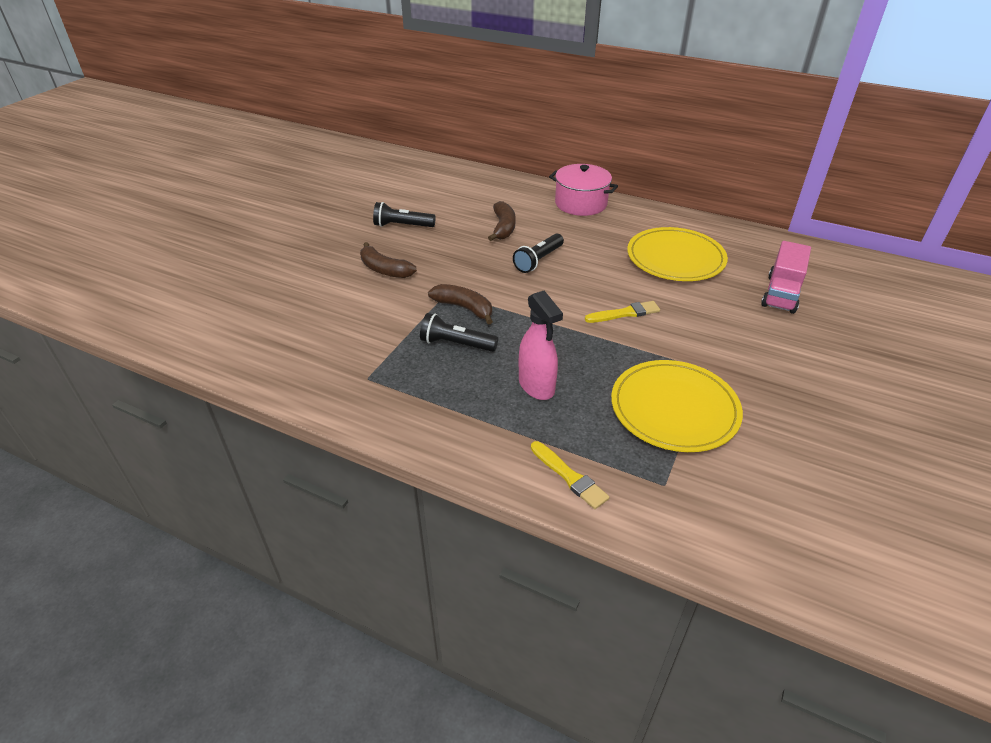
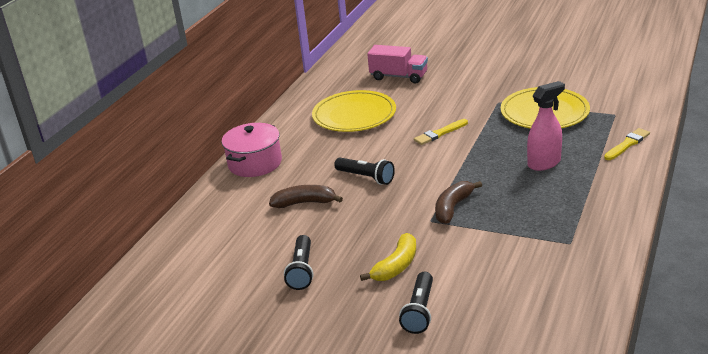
camera: 90 degrees left, 10 degrees down
brown banana [360,242,417,278] -> yellow banana [360,233,416,281]
black flashlight [420,313,498,352] -> black flashlight moved to [399,272,433,334]
yellow brush [585,301,660,323] -> yellow brush turned 105 degrees counterclockwise [414,119,468,145]

